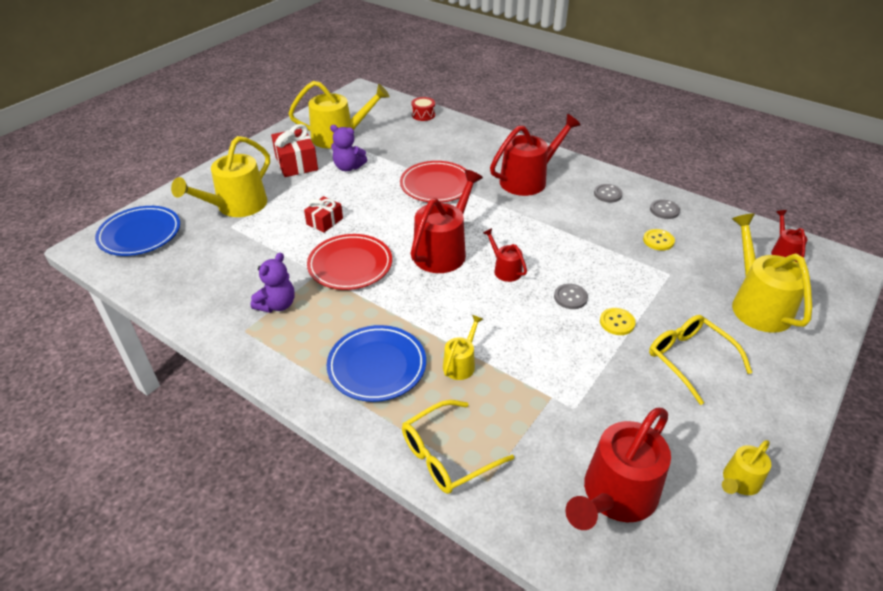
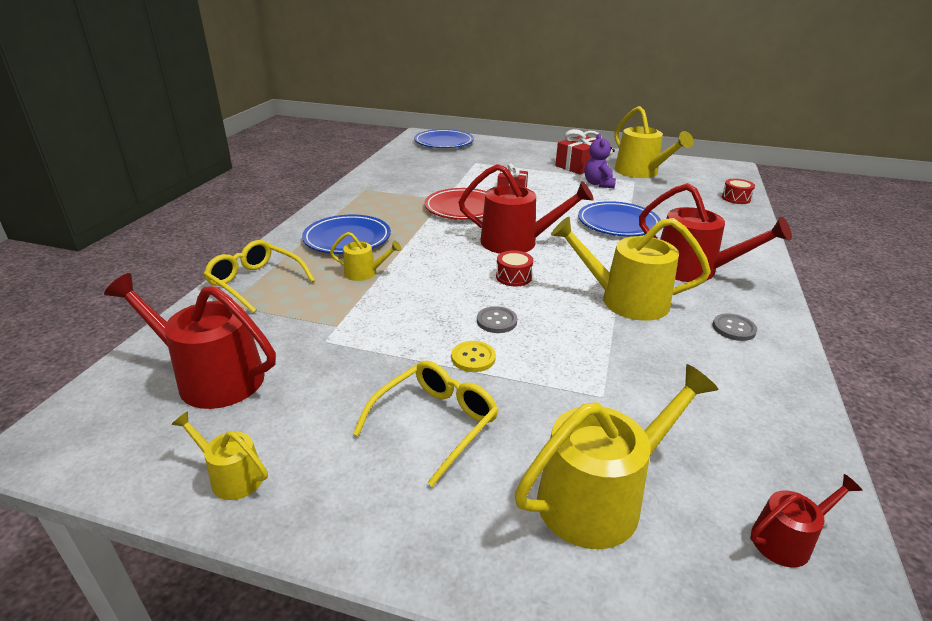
camera: 70 degrees right, 10 degrees down
yellow watering can [171,136,270,217] -> yellow watering can moved to [551,217,711,321]
purple teddy bear [251,252,295,313] -> none
red plate [400,161,467,203] -> blue plate [578,201,661,237]
red watering can [483,228,527,282] -> red drum [496,250,533,286]
yellow button [643,229,675,251] -> none
grey button [650,199,680,219] -> none

